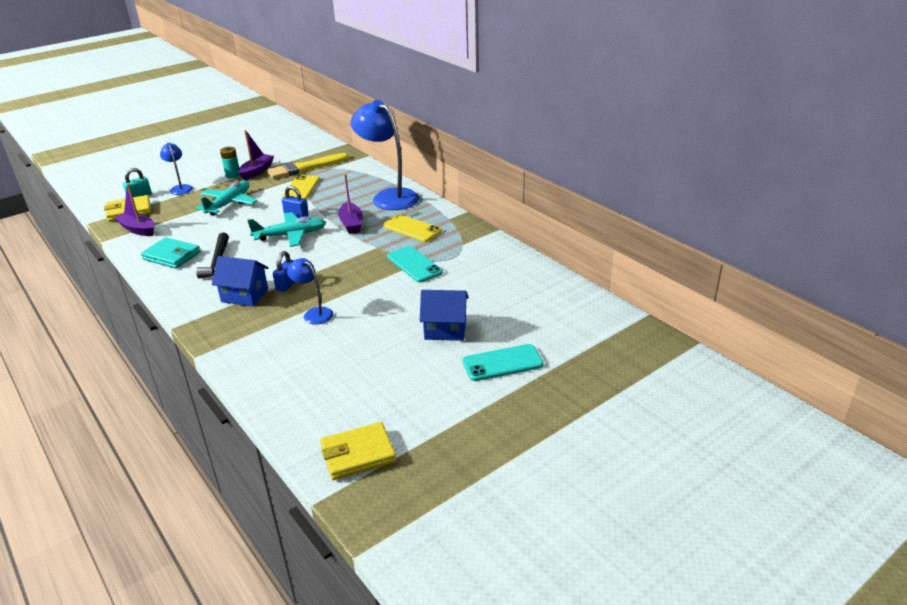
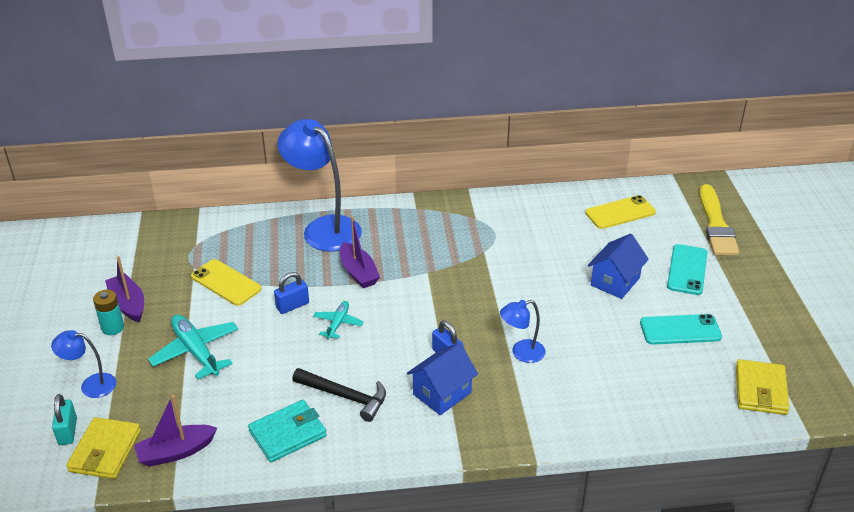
camera: 60 degrees left, 5 degrees up
turquoise plane [247,212,326,247] -> turquoise plane [313,301,364,339], size x0.57
yellow brush [267,153,349,179] -> yellow brush moved to [699,184,739,256]
purple boat [338,173,363,234] -> purple boat turned 45 degrees clockwise [340,216,380,288]
blue lamp [350,100,419,210] -> blue lamp turned 60 degrees clockwise [277,119,362,252]
yellow phone [383,214,442,242] -> yellow phone moved to [585,195,656,229]
turquoise phone [387,246,443,282] -> turquoise phone moved to [640,314,722,345]

